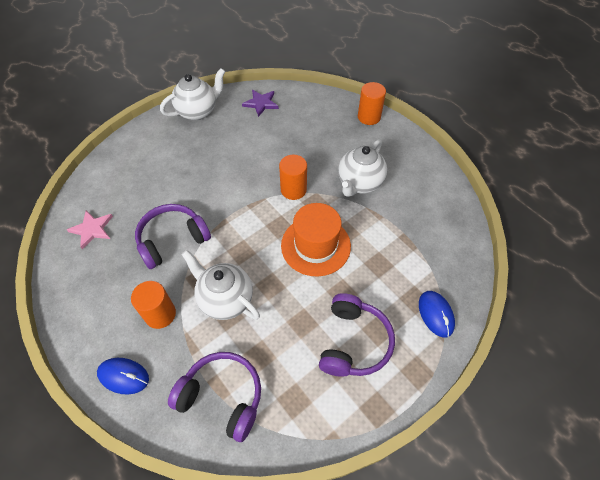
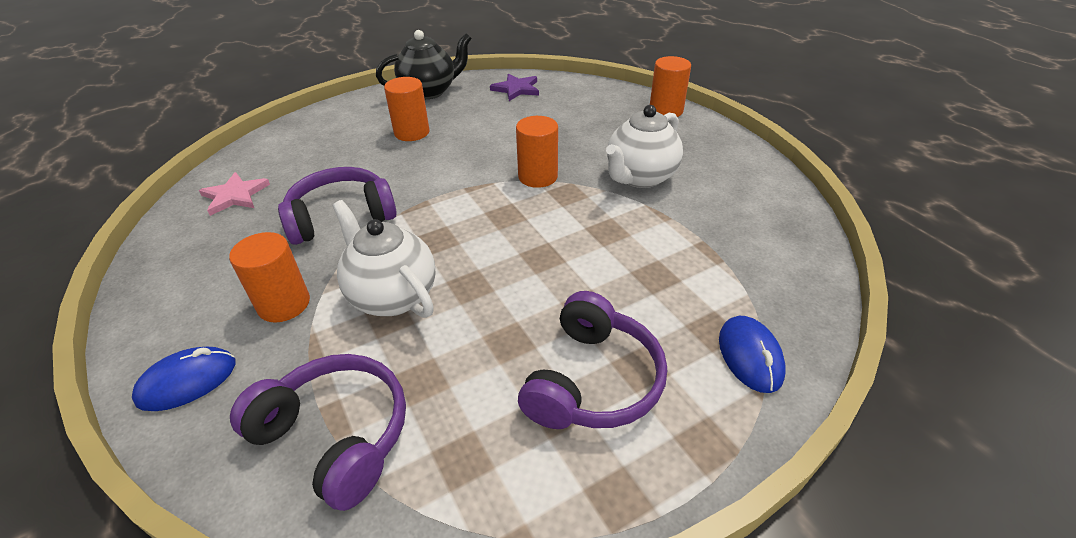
camera: 10 degrees right, 15 degrees down
blue mouse [97,358,149,395] -> blue mouse turned 60 degrees counterclockwise [132,347,235,411]
white teapot [160,68,225,120] -> black teapot [376,30,472,99]
orange hat [281,203,351,277] -> none
none -> orange cylinder [384,77,429,141]

